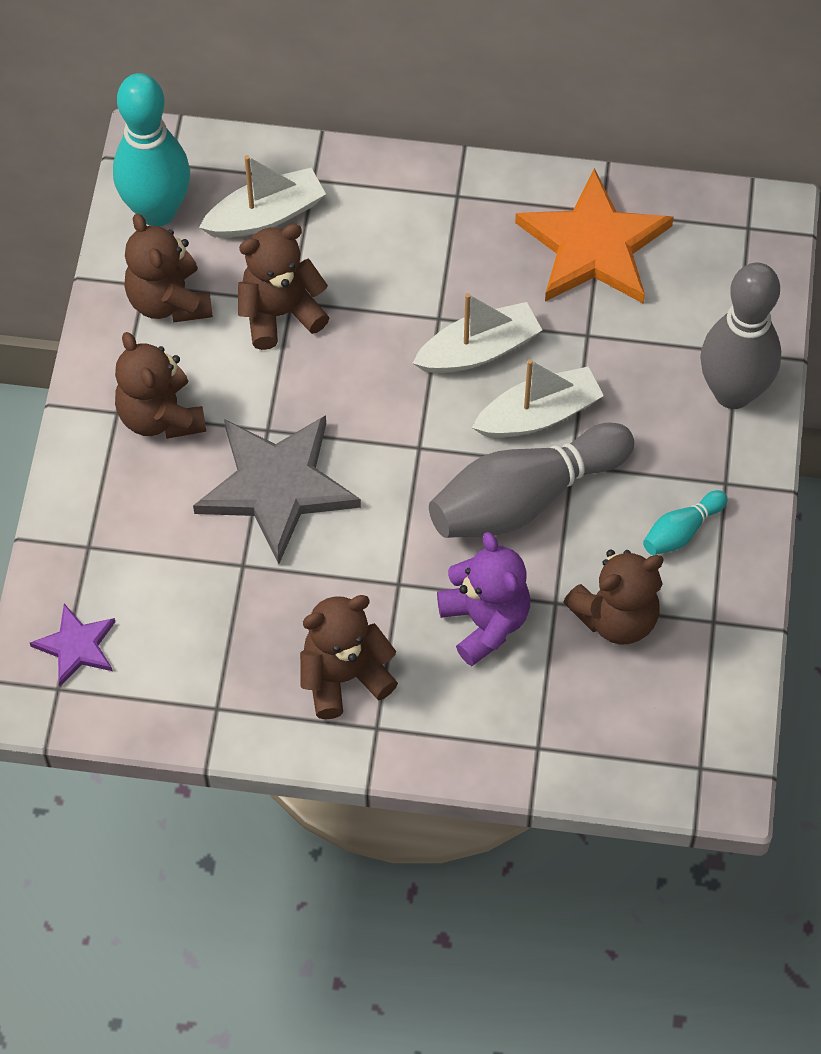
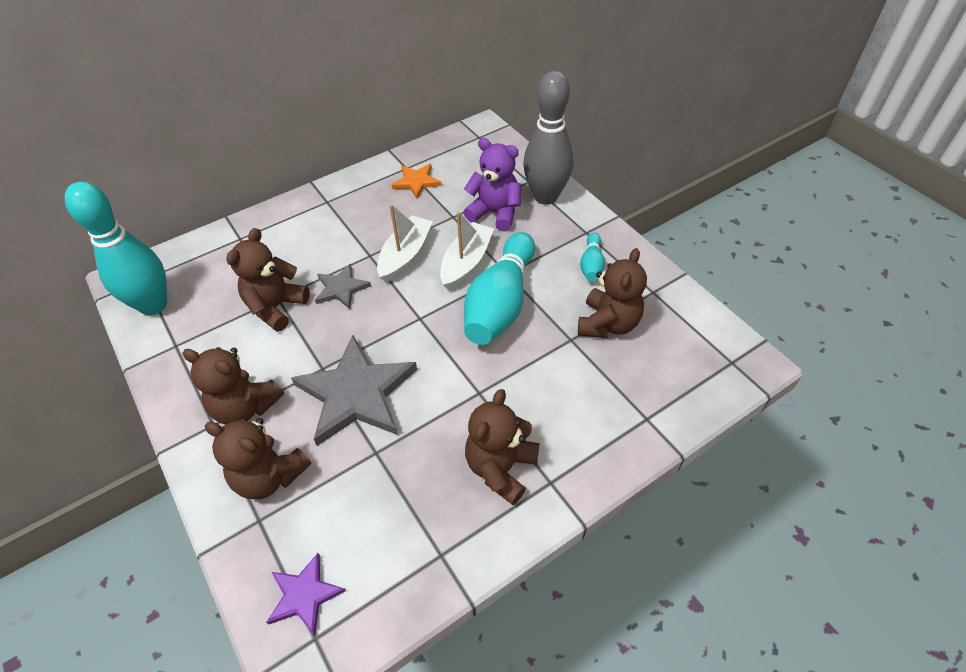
camera: 40 degrees left, 10 degrees down
brown teddy bear [124,214,213,323] -> brown teddy bear moved to [205,418,311,499]
white boat [199,155,326,238] -> none
grey bowling pin [429,423,634,538] -> turquoise bowling pin [464,232,535,345]
purple teddy bear [437,532,530,666] -> purple teddy bear moved to [463,138,521,232]
orange star [515,168,674,304] -> orange star [392,164,442,199], size x0.51
none -> grey star [315,264,371,309]

